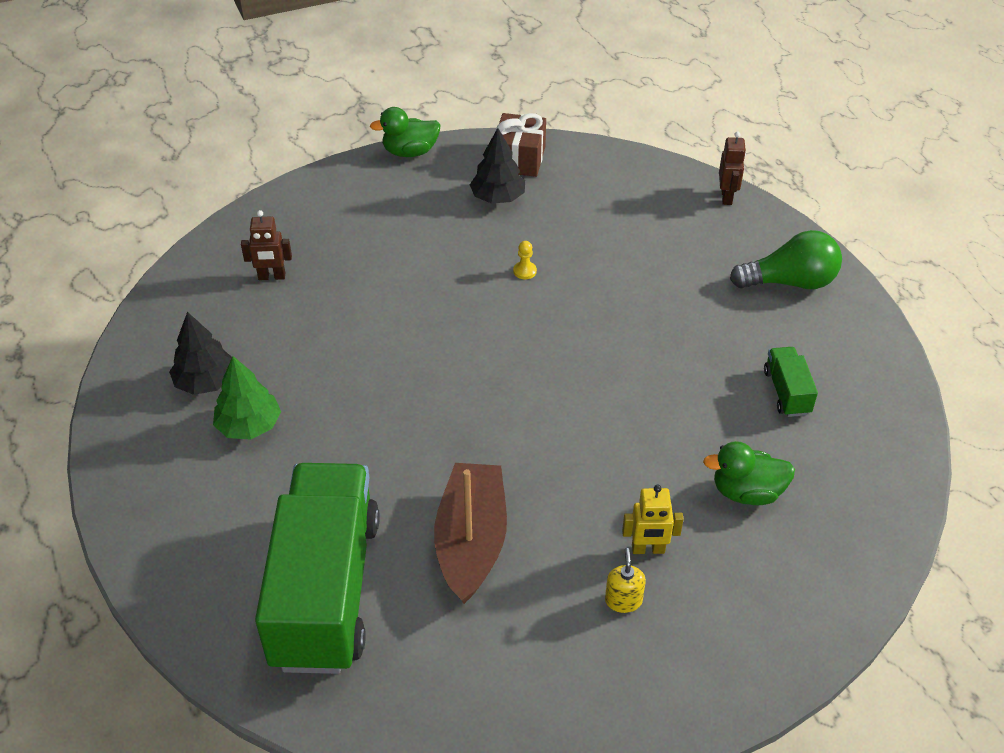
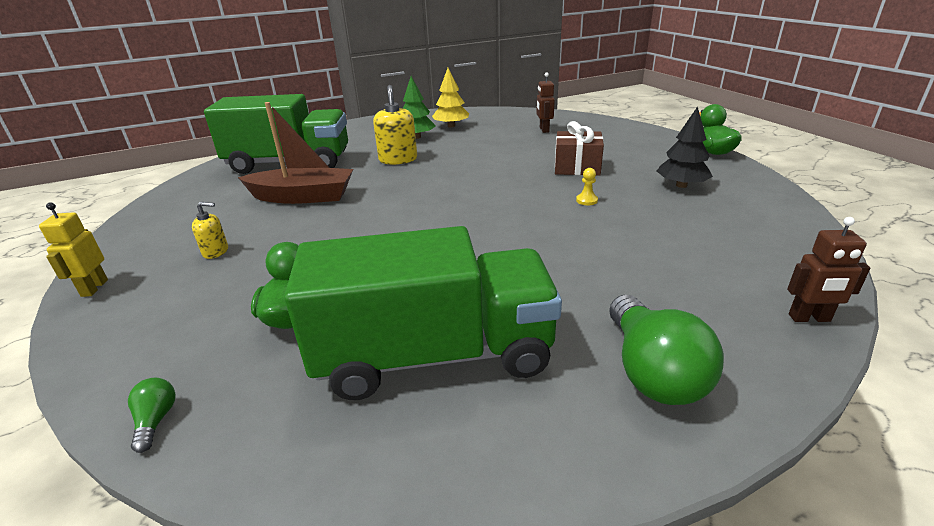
camera: 90 degrees right, 15 degrees down
black tree [169,312,232,395] -> yellow tree [432,68,469,128]
brown gift [496,113,546,177] -> brown gift moved to [555,121,604,176]
yellow robot [622,485,684,554] -> yellow robot moved to [39,202,108,297]
green truck [764,347,818,417] -> green truck [284,226,562,400], size x2.43
none -> green light bulb [128,378,176,453]
none -> yellow soap dispenser [373,85,417,165]

